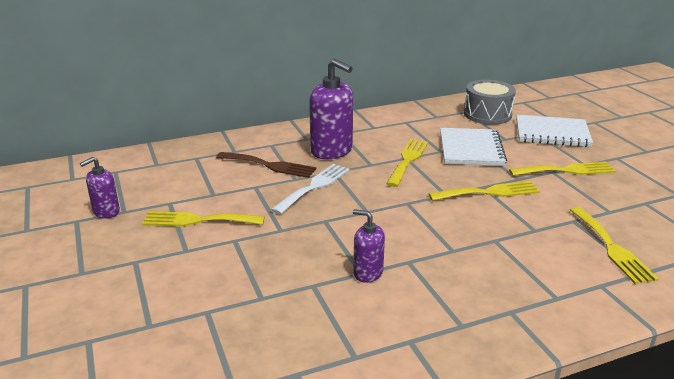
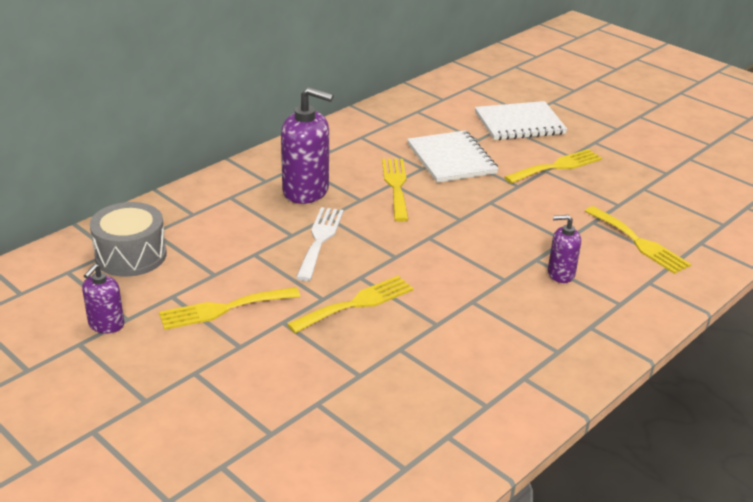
camera: 25 degrees left, 5 degrees up
brown fork [216,152,316,178] -> none
purple soap dispenser [353,209,385,283] -> purple soap dispenser moved to [548,215,581,283]
yellow fork [429,181,540,201] -> yellow fork moved to [287,276,414,333]
grey drum [464,80,516,125] -> grey drum moved to [90,202,167,277]

